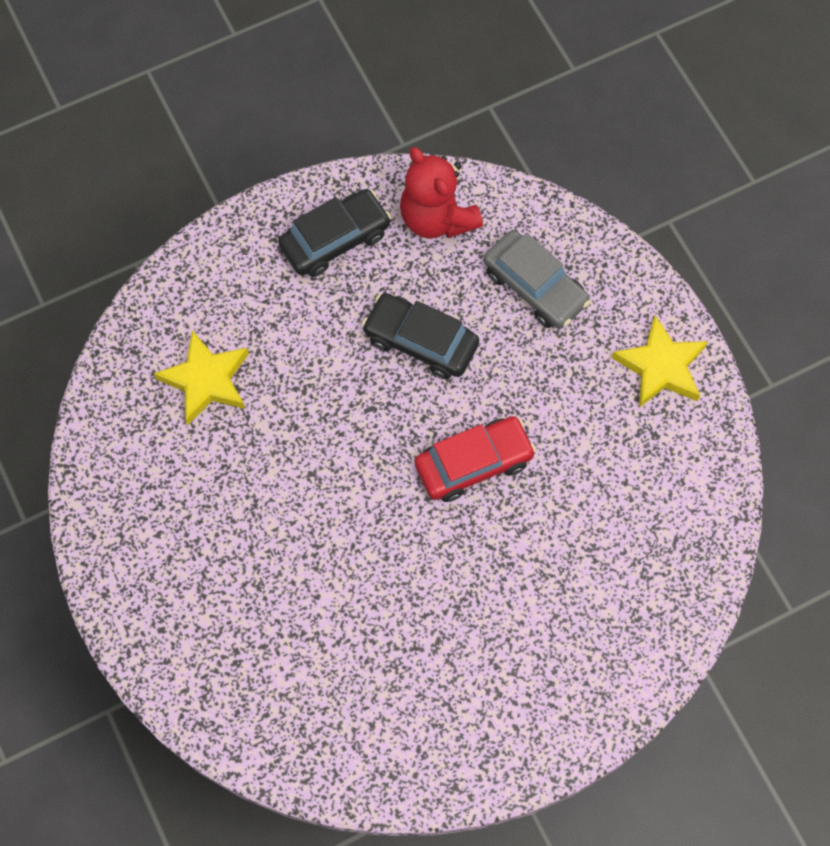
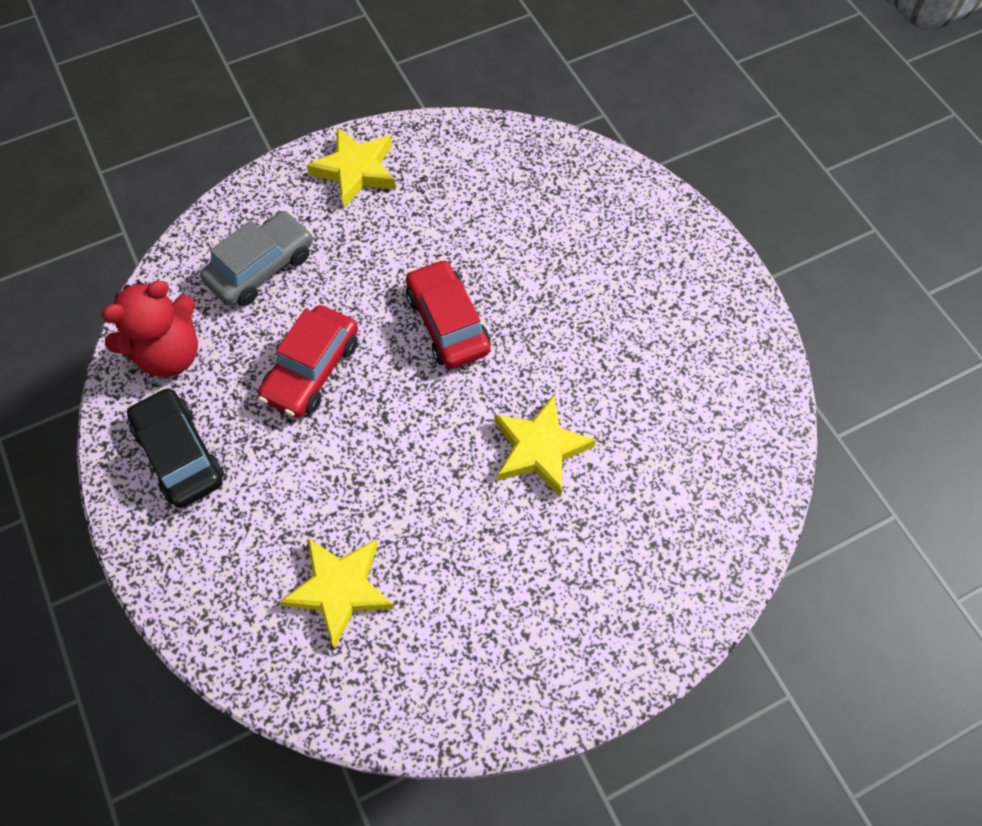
camera: 90 degrees left, 5 degrees down
black car [362,293,479,379] -> red car [258,305,358,418]
none -> yellow star [494,395,596,497]

